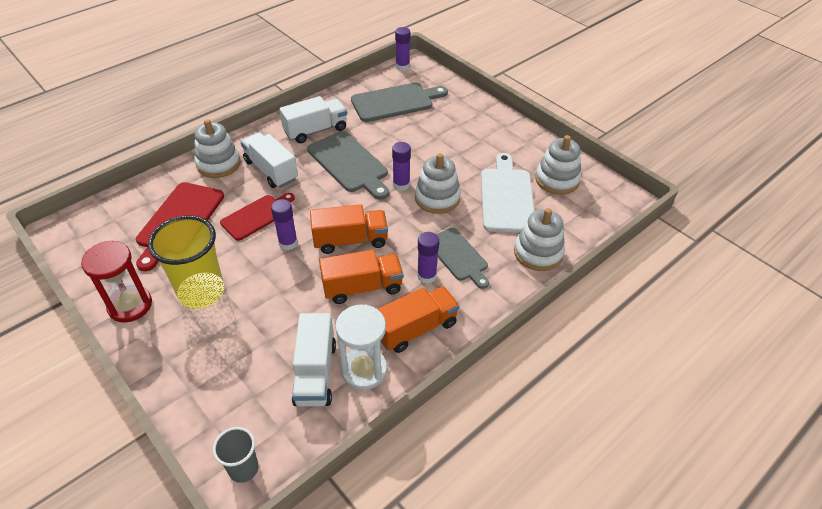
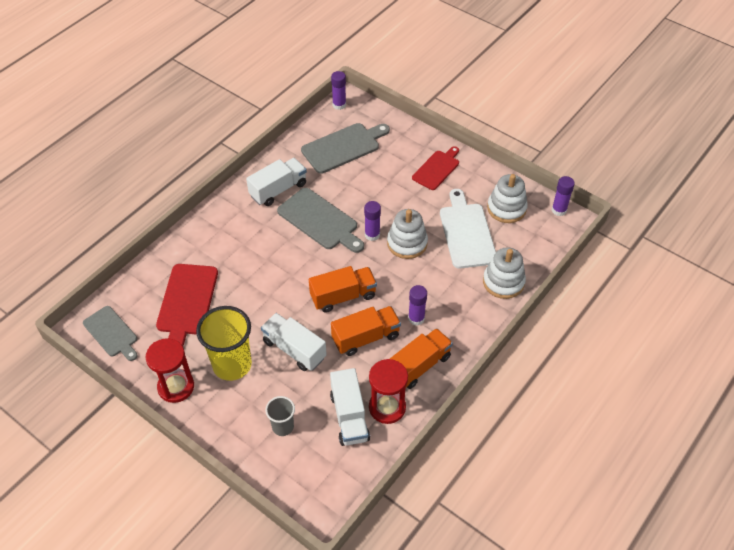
camera: 10 degrees left, 5 degrees up
white stacking toy [194,119,241,178] -> none
grey cup [213,427,259,483] -> grey cup moved to [265,396,295,436]
red cutting board [220,193,295,241] -> red cutting board moved to [412,146,459,190]
white truck [241,132,298,188] -> white truck moved to [261,313,327,371]
purple glue stick [271,199,298,250] -> purple glue stick moved to [552,176,575,216]
white hourglass [335,304,387,390] -> red hourglass [369,359,408,424]
grey cutting board [436,228,489,289] -> grey cutting board moved to [83,306,138,361]

